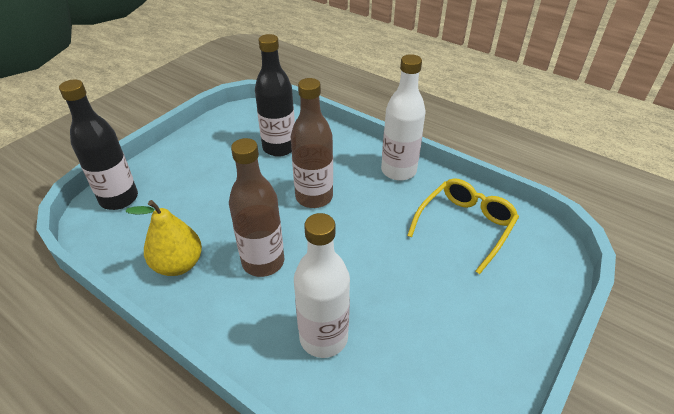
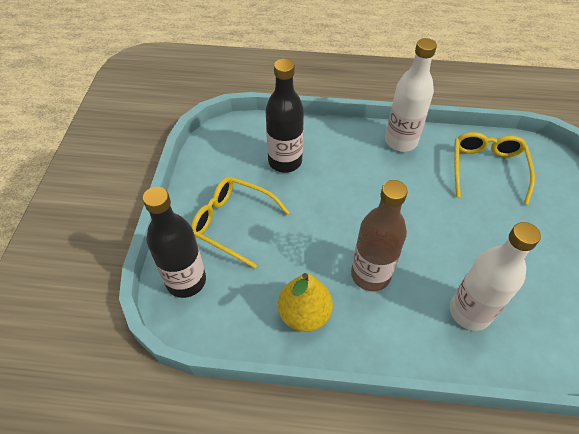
camera: 30 degrees left, 10 degrees up
brown bottle [291,78,333,208] -> none
none -> yellow glasses [191,177,290,268]

